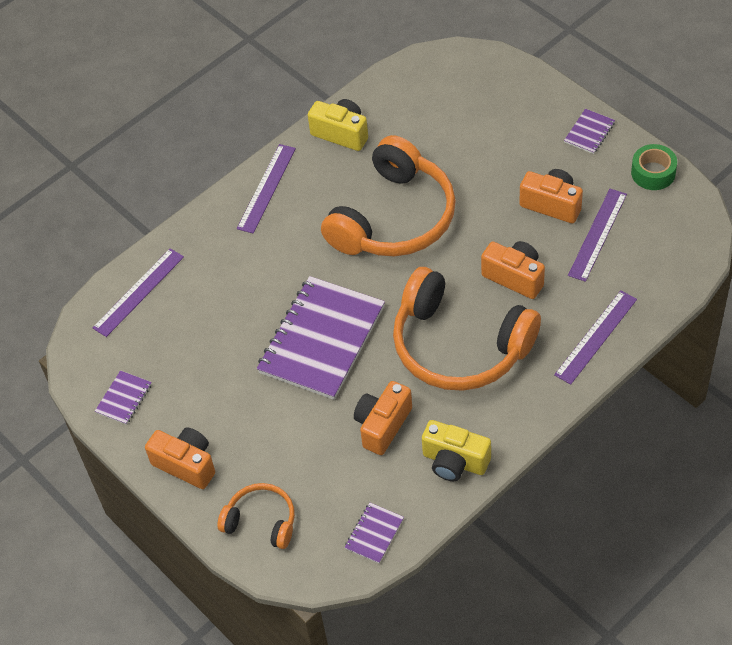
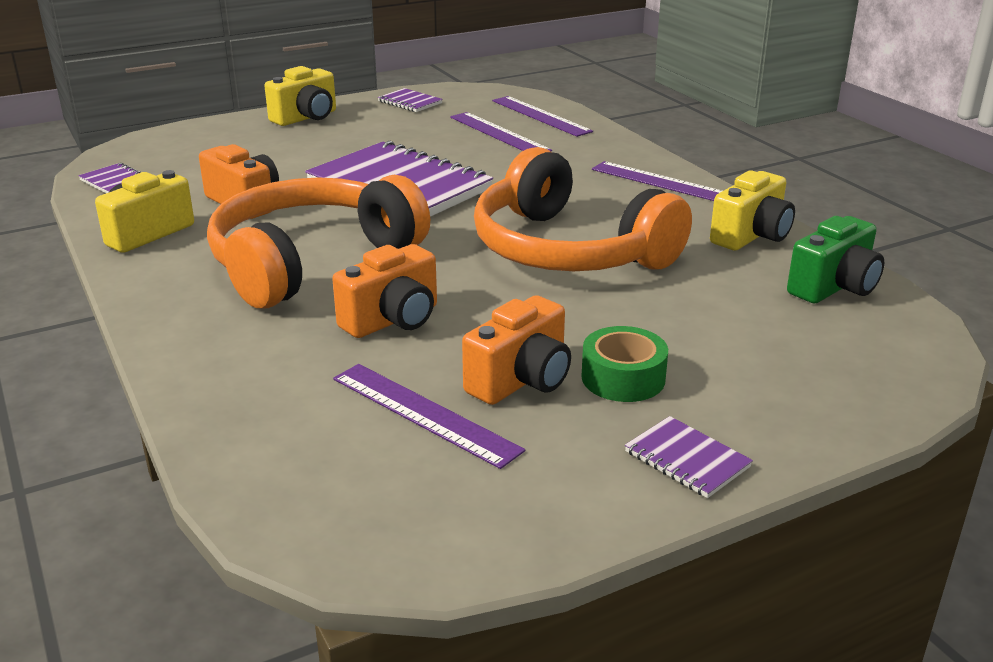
camera: 100 degrees right, 25 degrees down
orange camera [145,427,215,489] -> yellow camera [264,66,336,126]
orange headphones [217,483,295,549] -> none
purple ruler [554,290,637,385] -> purple ruler moved to [450,112,552,151]
green tape [631,144,677,190] -> green tape moved to [581,326,668,402]
none -> green camera [787,216,884,303]

